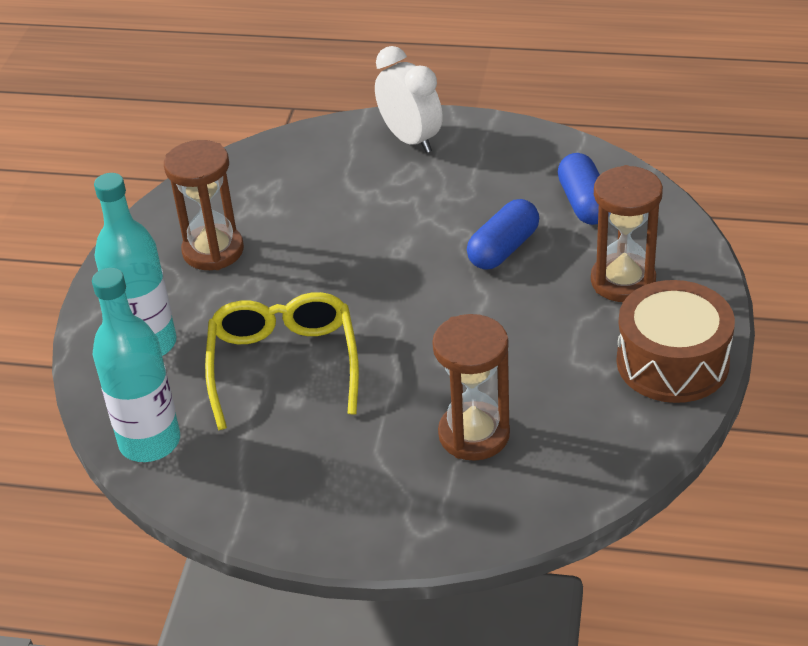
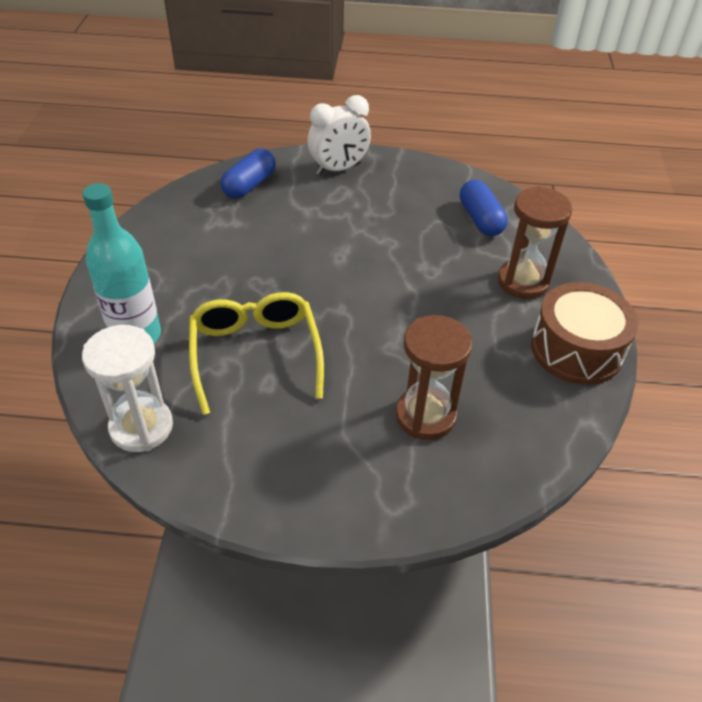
camera: 10 degrees left, 5 degrees up
turquoise bottle [92,268,180,462] -> white hourglass [82,325,173,452]
brown hourglass [164,140,244,270] -> none
white clock [375,46,443,153] -> white clock turned 105 degrees clockwise [307,95,371,175]
blue capsule [467,199,539,270] -> blue capsule moved to [221,148,276,198]

